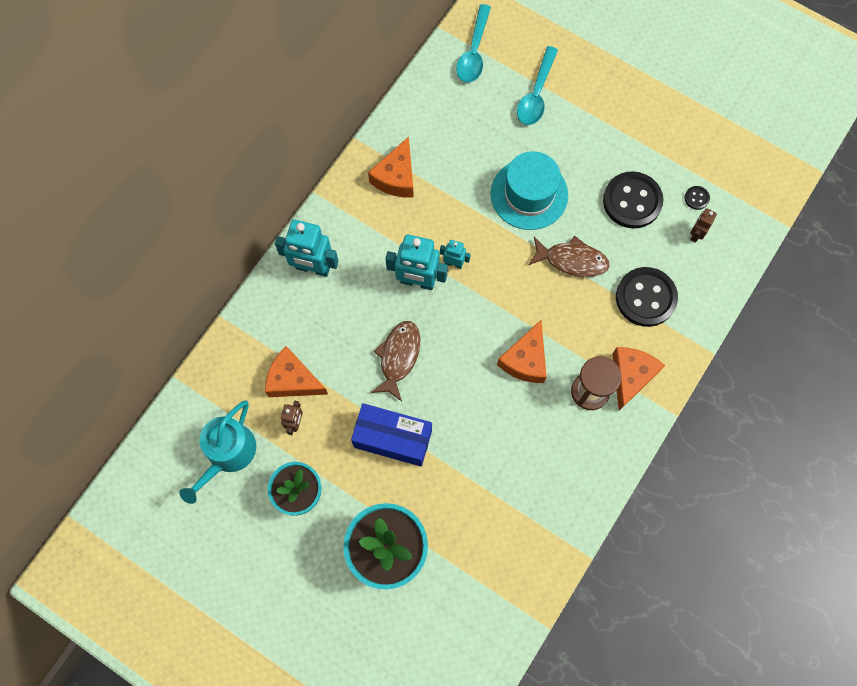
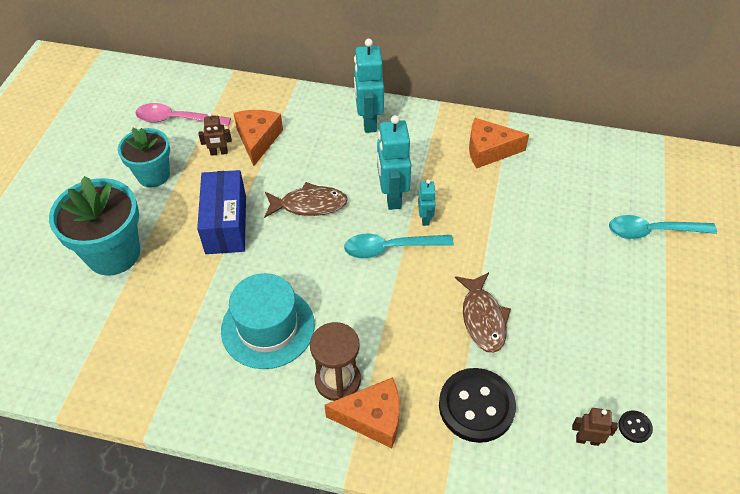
camera: 70 degrees right, 20 degrees down
turquoise watering can [180,400,256,504] -> pink spoon [135,103,231,126]
turquoise spoon [456,4,491,82] -> turquoise spoon moved to [344,234,454,259]
turquoise hat [491,151,568,230] -> turquoise hat moved to [221,273,315,369]
orange cheese [497,320,547,383] -> none
black button [603,171,663,229] -> none

